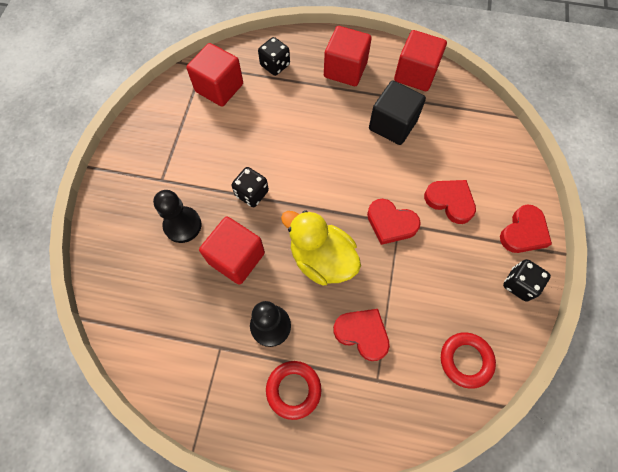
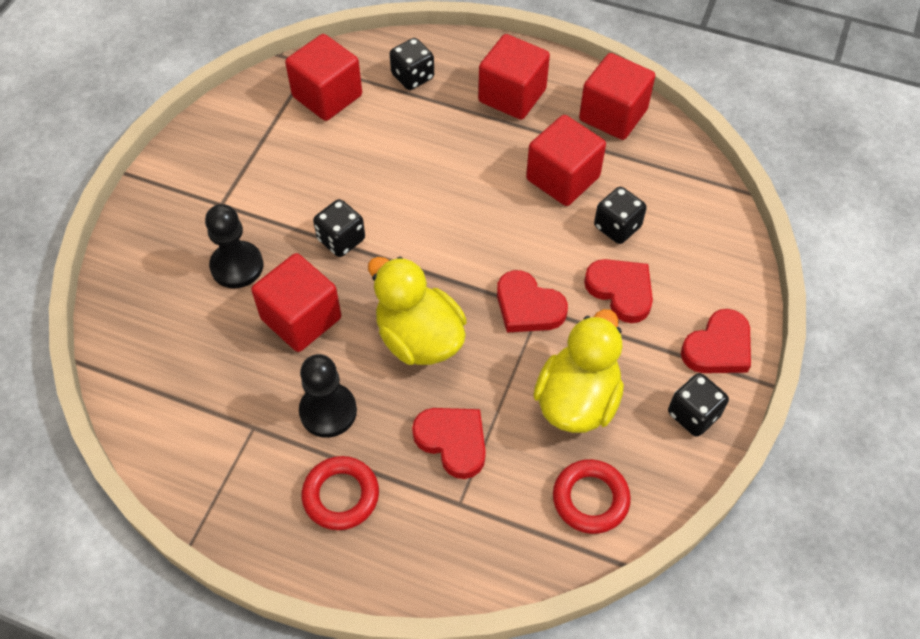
camera: 10 degrees right, 10 degrees down
black cube [369,81,426,145] -> red cube [526,115,606,206]
none -> yellow duck [533,309,624,433]
none -> black dice [594,187,647,244]

